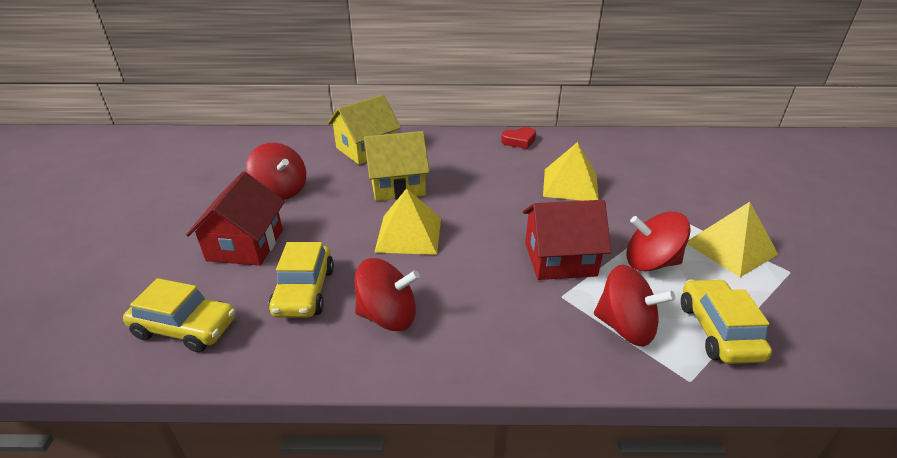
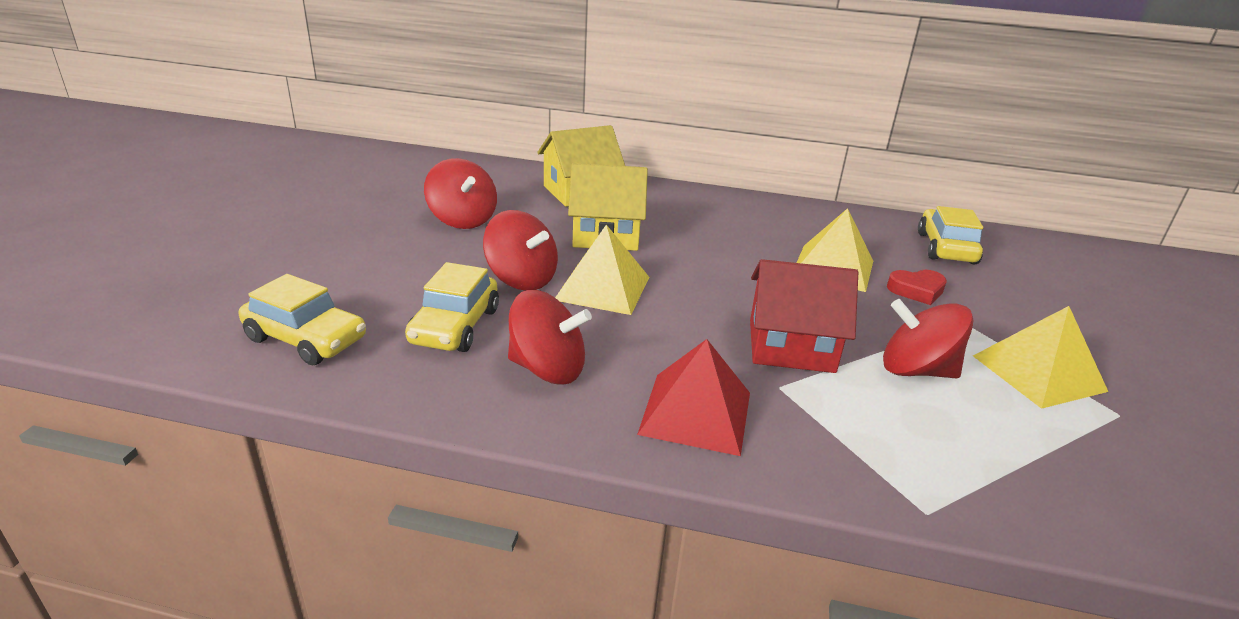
camera: 10 degrees right, 5 degrees down
red house [186,172,285,266] -> none
red heart [501,127,536,149] -> red heart moved to [887,270,947,305]
red spinning top [594,265,675,347] -> red spinning top moved to [483,210,558,291]
yellow car [681,279,772,364] -> yellow car moved to [918,206,983,264]
none -> red pyramid [637,339,750,456]

